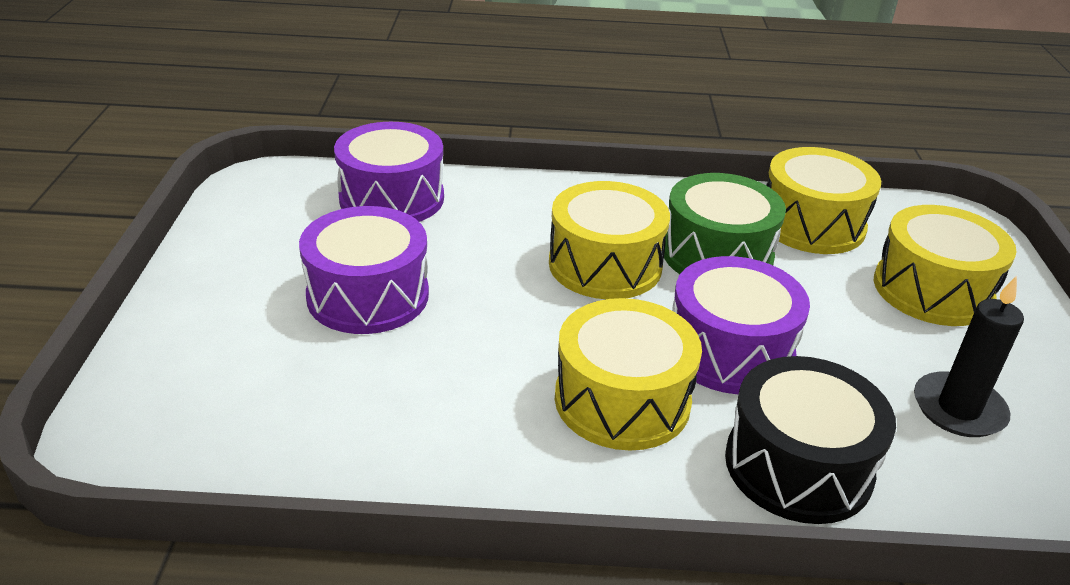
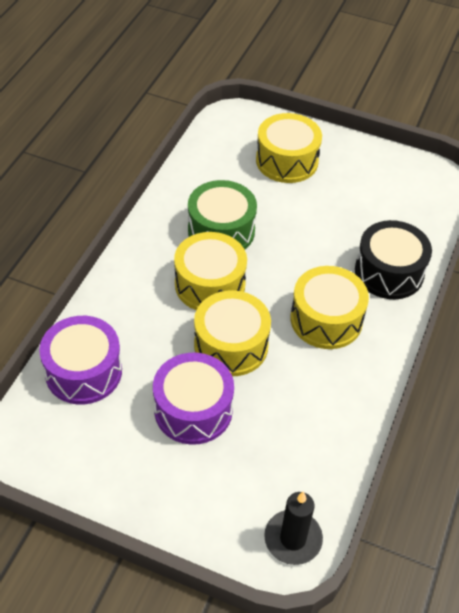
camera: 70 degrees left, 15 degrees up
purple drum [672,256,810,394] -> none
yellow drum [766,147,881,254] -> yellow drum moved to [194,290,271,376]
black candle [914,276,1024,437] -> black candle moved to [264,491,323,565]

